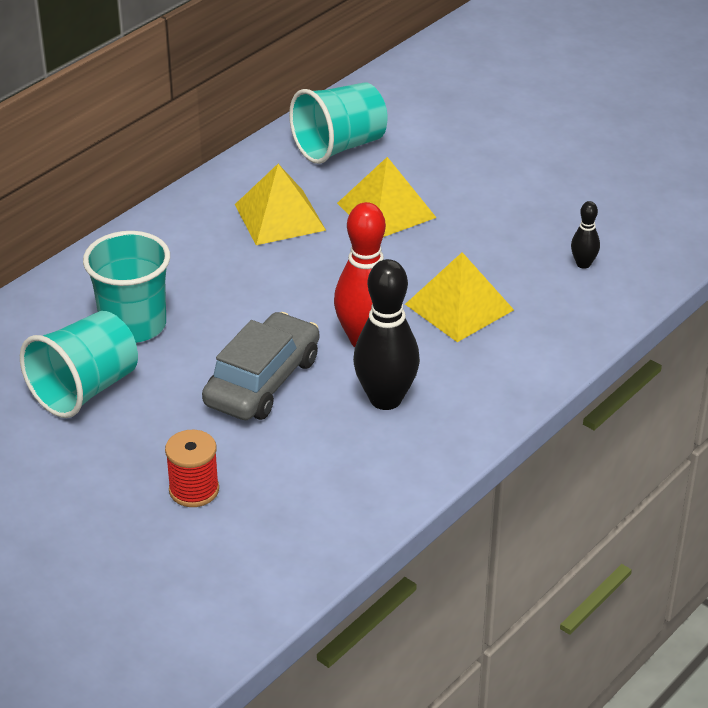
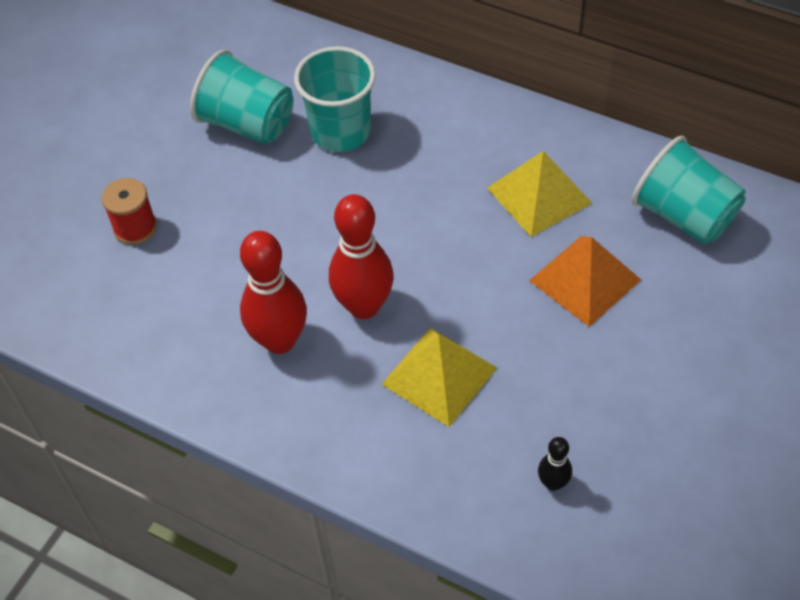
camera: 80 degrees right, 15 degrees up
grey car [202,312,319,420] -> none
yellow pyramid [337,157,436,237] -> orange pyramid [529,236,641,327]
black bowling pin [353,259,420,410] -> red bowling pin [240,231,307,354]

